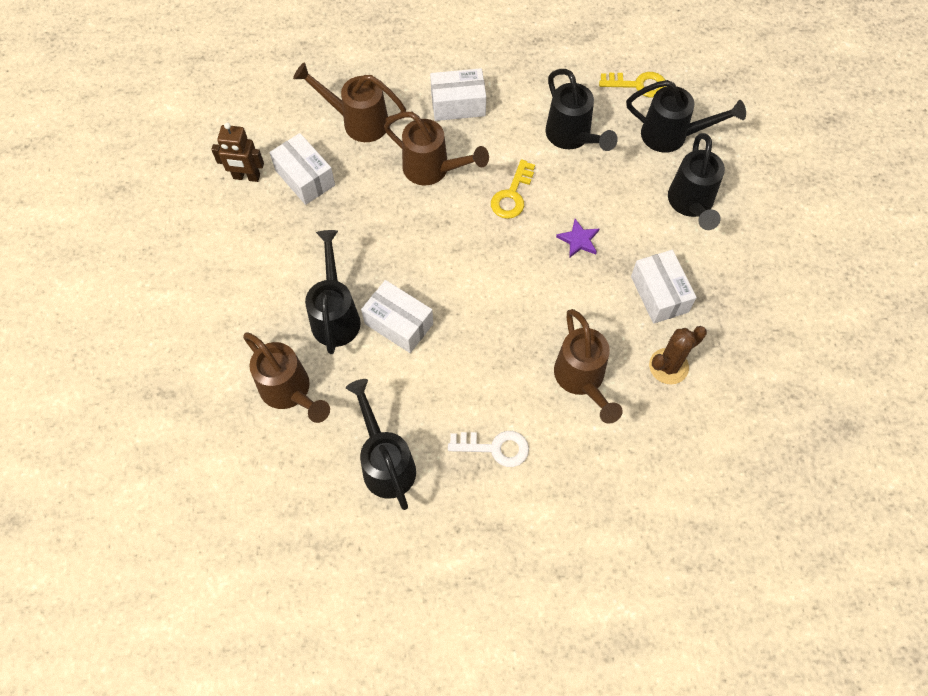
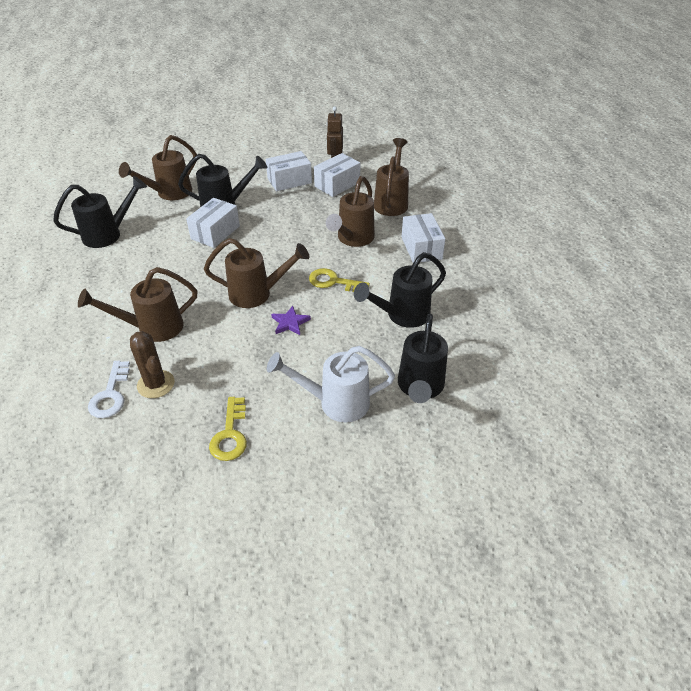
camera: 85 degrees right, 20 degrees down
white key [448,431,529,467] -> white key moved to [88,361,130,418]
yellow key [599,72,667,98] -> yellow key moved to [209,397,247,461]
white box [631,250,697,324] -> white box moved to [266,151,312,192]
black watering can [668,133,725,230] -> white watering can [267,346,395,423]
none -> brown watering can [204,238,309,308]

